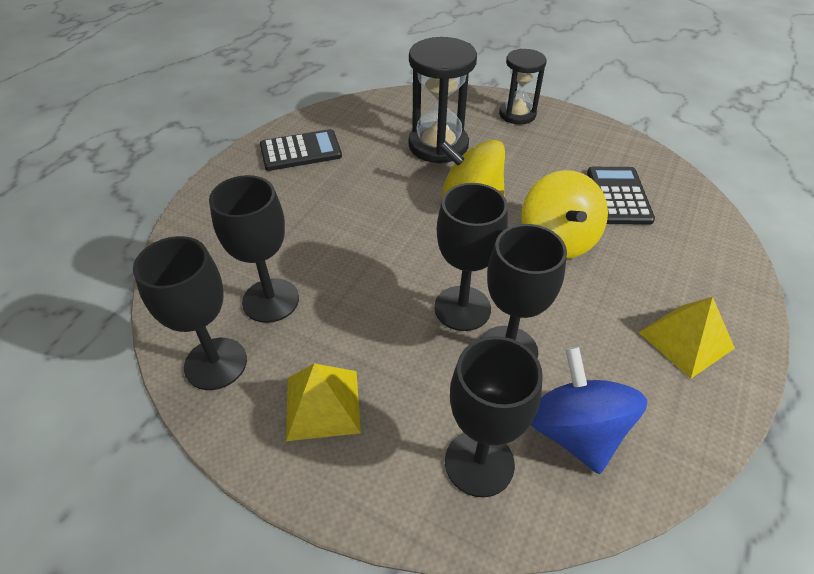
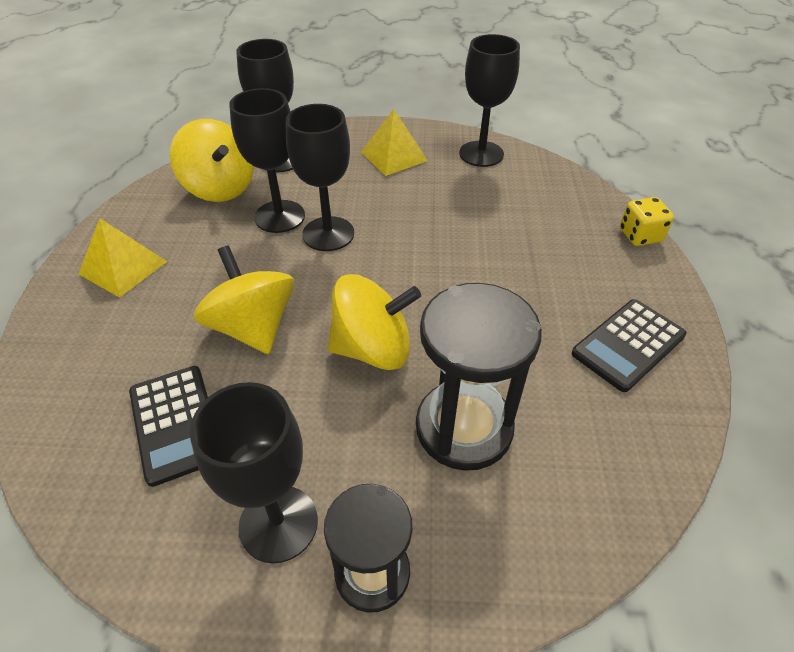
camera: 155 degrees right, 0 degrees up
black goblet [209,175,299,323] -> black goblet moved to [190,382,318,563]
blue spinning top [531,347,647,474] -> yellow spinning top [170,119,254,202]
none -> yellow dice [620,197,674,246]

